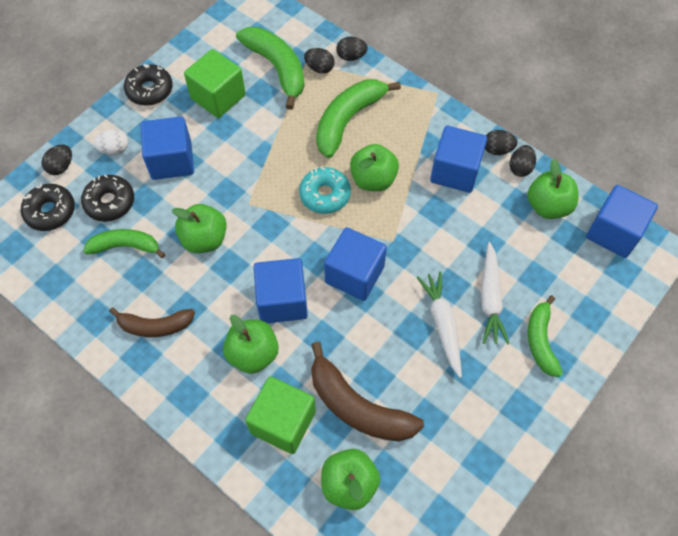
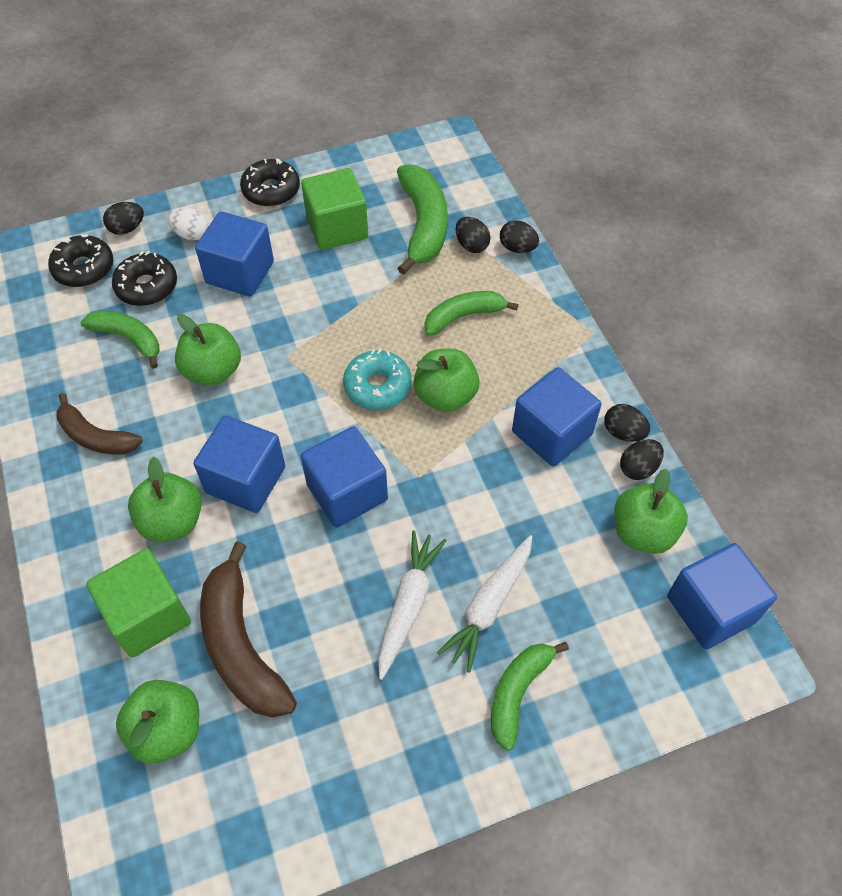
camera: 30 degrees right, 5 degrees down
green banana [316,80,401,158] -> green banana [425,291,519,336], size x0.64

